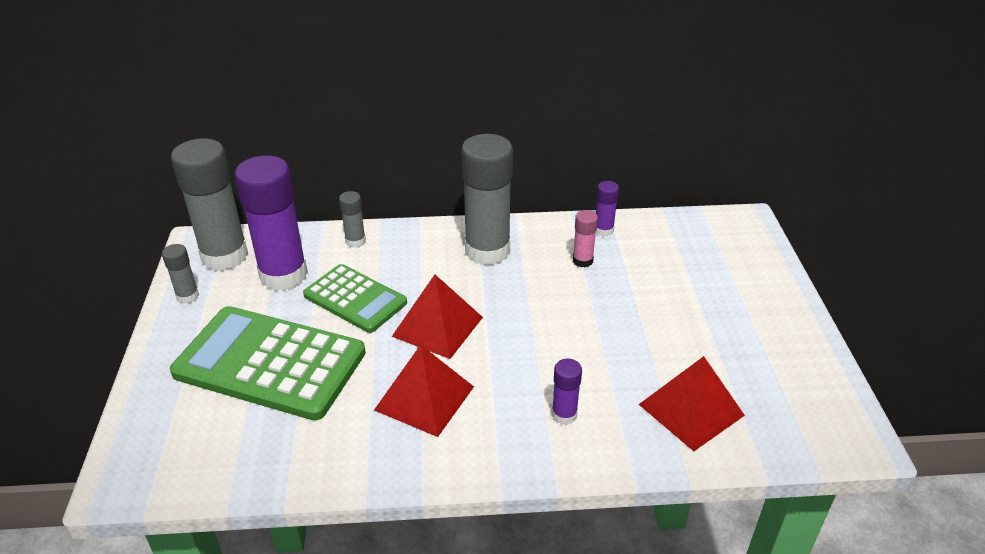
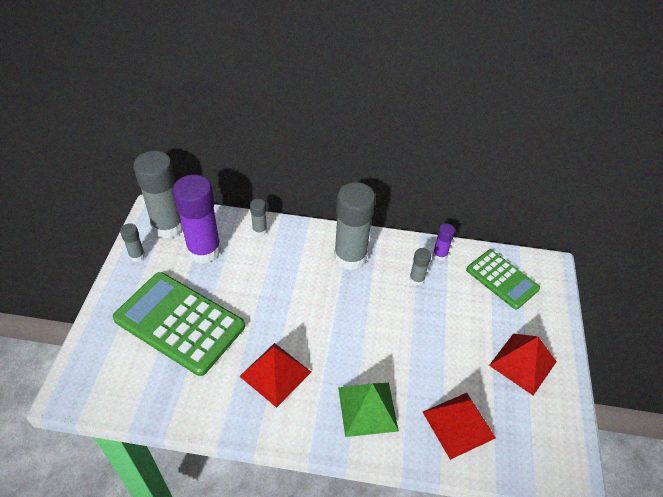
camera: 10 degrees right, 10 degrees up
green calculator [303,264,407,333] -> green calculator moved to [466,250,540,310]
red pyramid [392,275,483,359] -> red pyramid moved to [489,334,557,395]
purple glue stick [552,359,582,425] -> green pyramid [338,383,399,437]
pink glue stick [573,210,598,267] -> grey glue stick [409,248,431,286]

